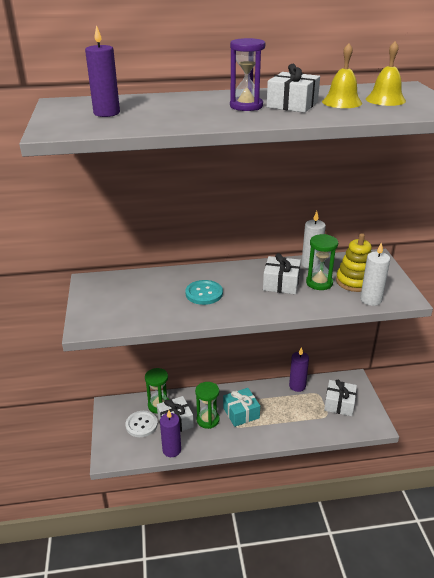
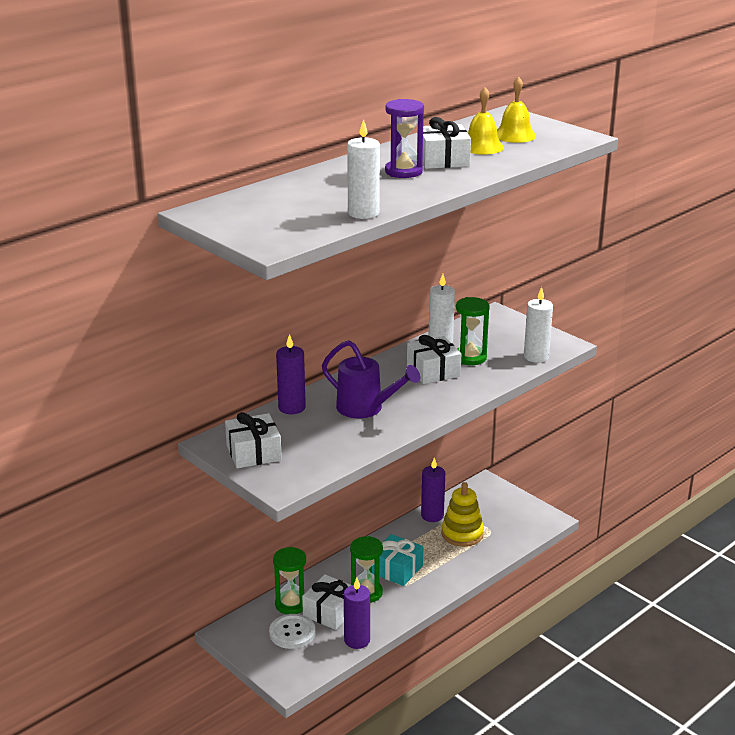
camera: 35 degrees left, 5 degrees down
purple candle [85,25,120,117] -> purple candle moved to [276,334,306,414]
turquoise button [185,280,223,305] -> purple watering can [322,340,420,418]
white gift [324,380,357,416] -> white gift moved to [225,412,282,469]
yellow stacking toy [336,233,372,292] -> yellow stacking toy moved to [441,482,484,547]
none -> white candle [347,119,380,219]

